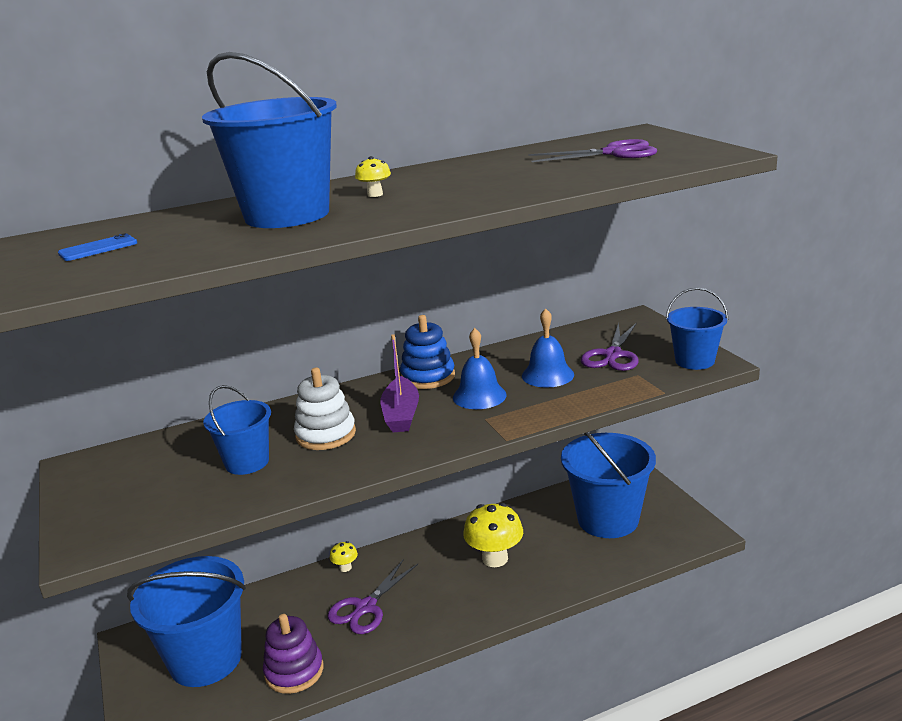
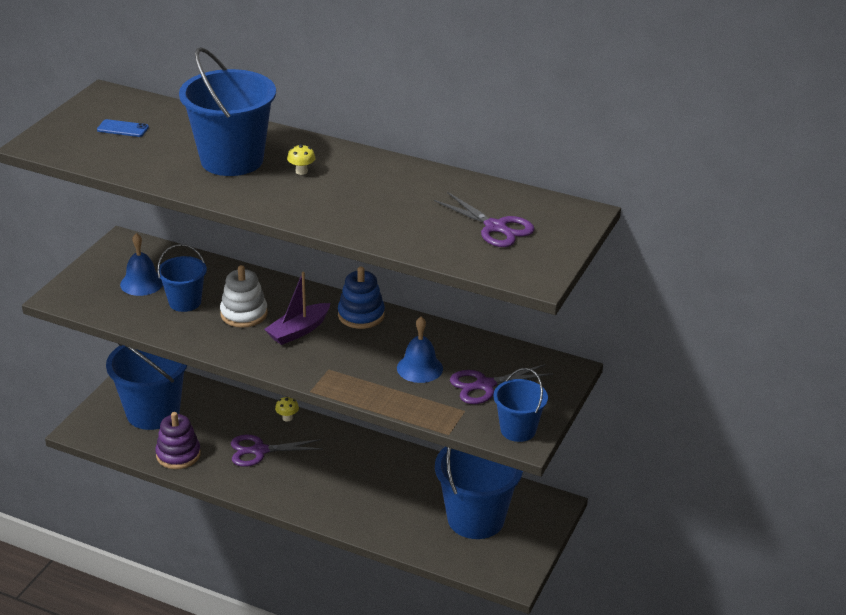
camera: 45 degrees right, 10 degrees up
blue bell [453,328,507,409] -> blue bell moved to [120,233,163,296]
yellow mushroom [463,503,523,567] -> none

